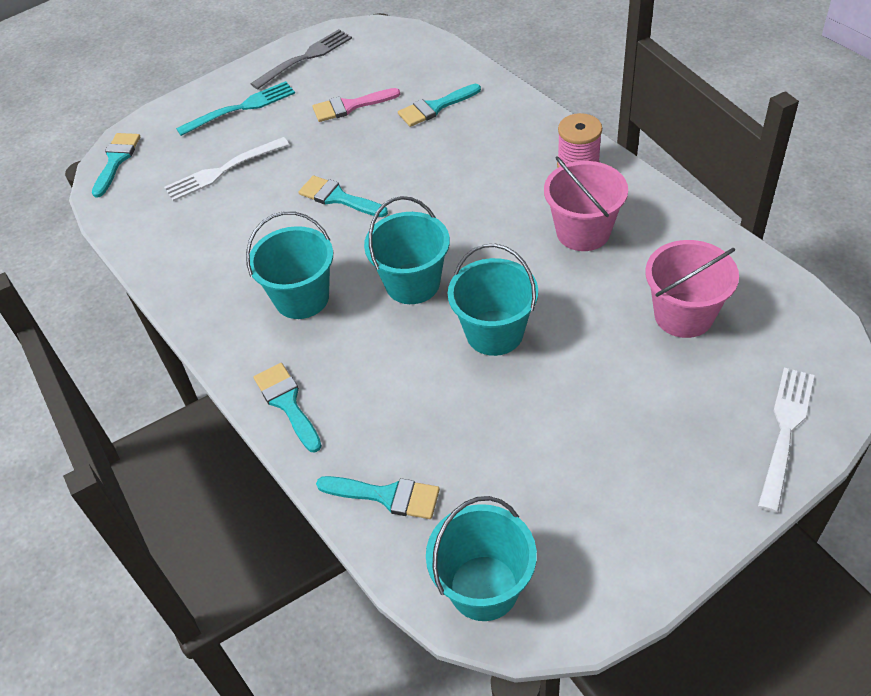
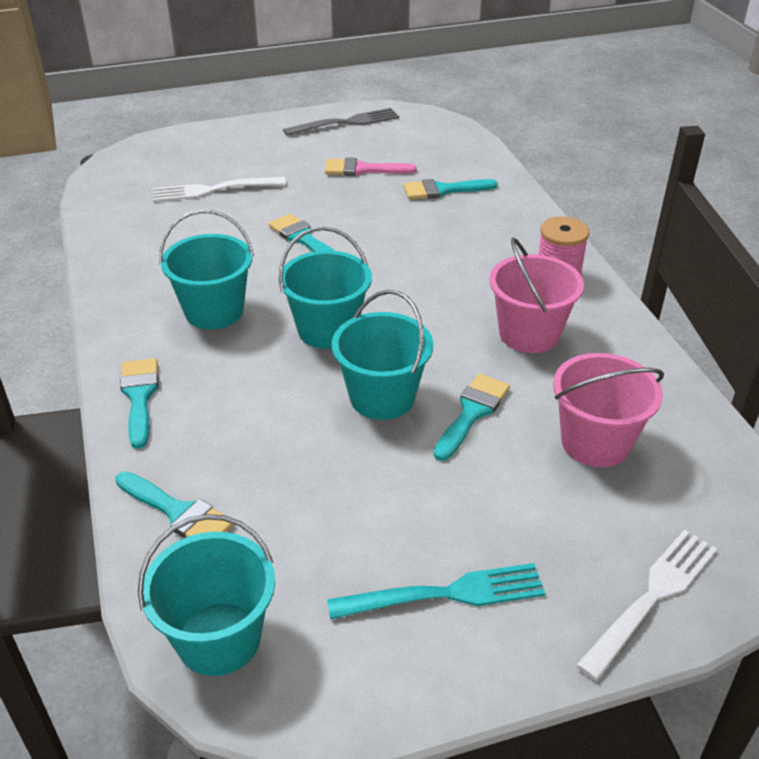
camera: 15 degrees right, 10 degrees down
turquoise brush [92,133,140,198] -> turquoise brush moved to [434,374,510,461]
turquoise fork [176,81,295,136] -> turquoise fork moved to [327,563,546,619]

